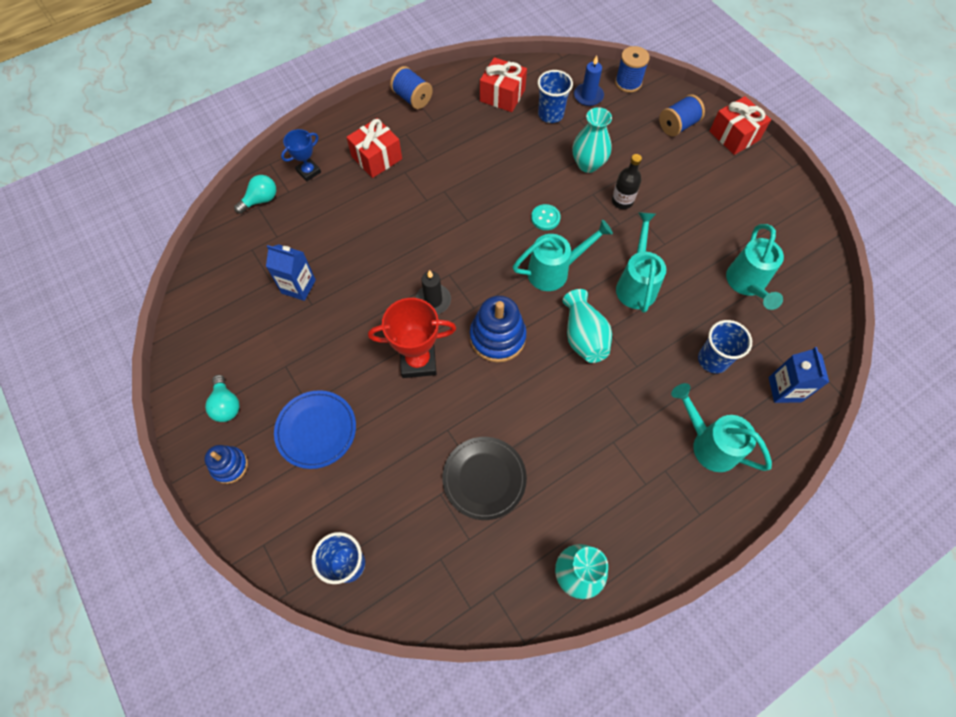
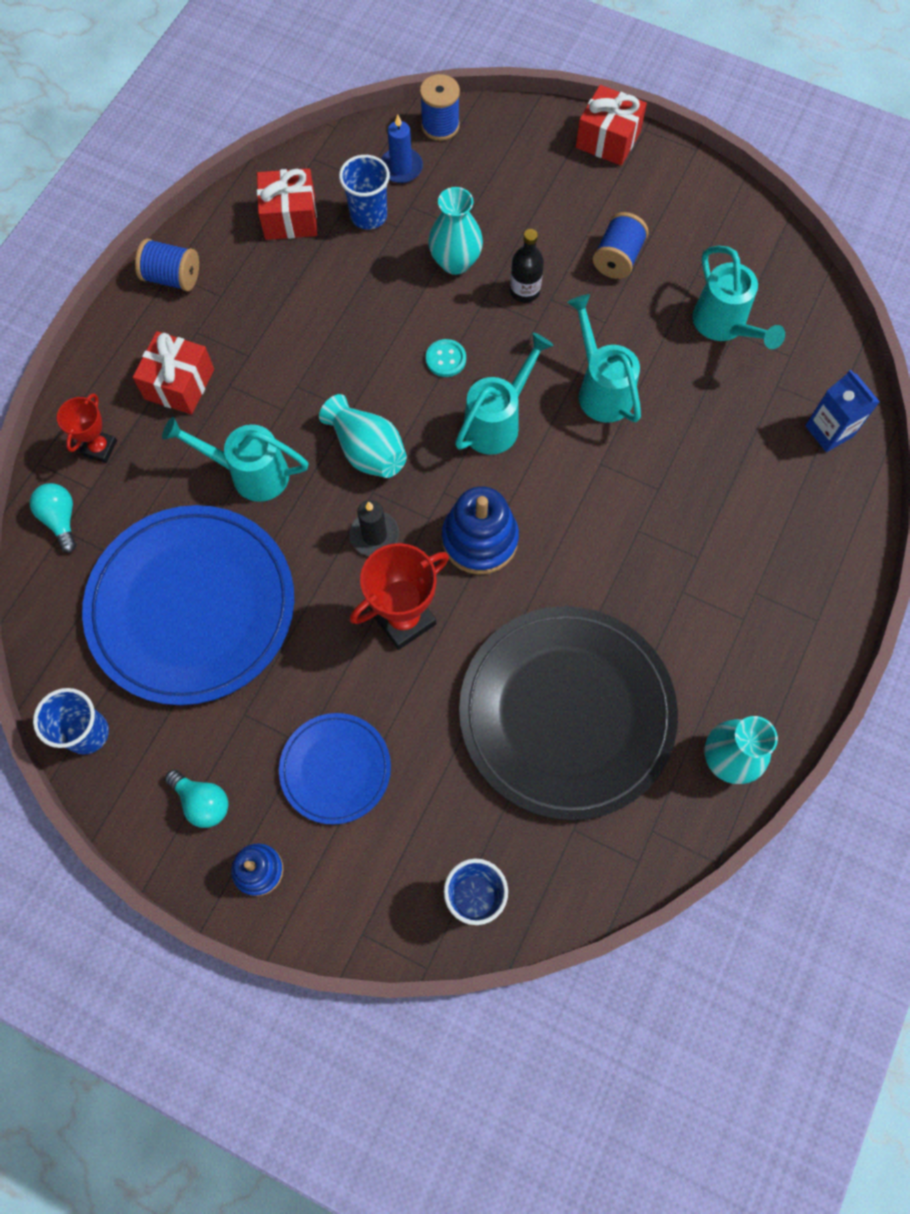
camera: 30 degrees left, 5 degrees up
turquoise light bulb [234,175,276,214] -> turquoise light bulb turned 45 degrees counterclockwise [30,483,76,552]
blue carton [266,244,316,301] -> blue plate [82,505,294,705]
blue trophy [281,129,321,182] -> red trophy [57,393,117,463]
black plate [442,437,527,520] -> black plate [459,606,678,820], size x1.97
turquoise vase [563,289,612,363] -> turquoise vase moved to [319,394,407,478]
blue spool [659,94,705,136] -> blue spool moved to [593,212,649,279]
turquoise watering can [671,383,772,472] -> turquoise watering can moved to [162,417,309,502]
blue cup [698,320,752,373] -> blue cup moved to [33,688,109,755]

